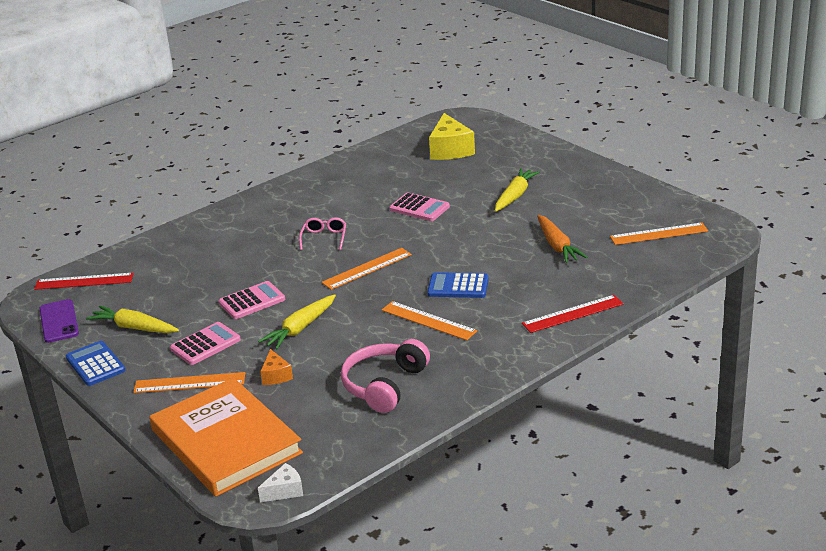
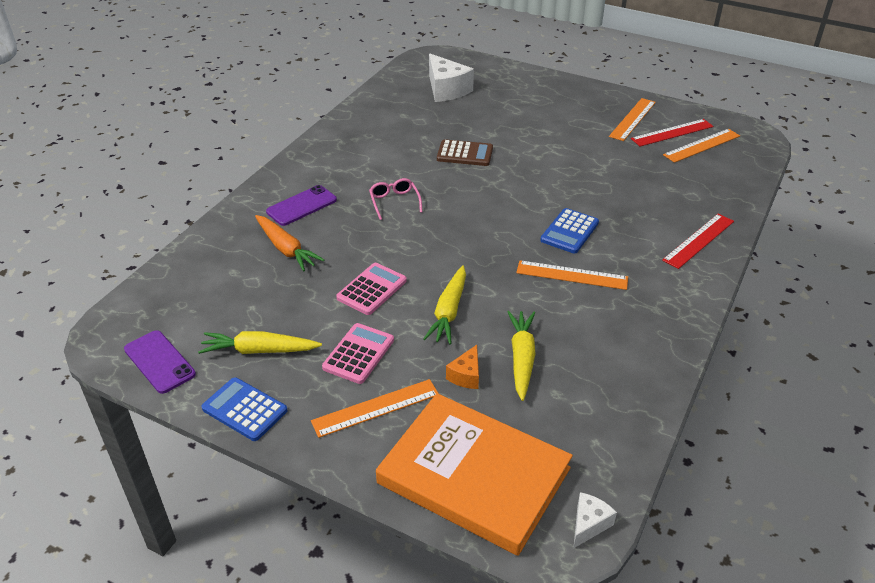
camera: 25 degrees left, 10 degrees up
red ruler [34,273,134,290] -> red ruler moved to [631,119,713,146]
orange cheese [260,349,293,385] -> orange cheese turned 60 degrees clockwise [446,345,479,389]
orange ruler [321,248,412,290] -> orange ruler moved to [609,98,656,141]
pink headphones [341,339,430,413] -> none
pink calculator [389,193,450,221] -> brown calculator [437,139,493,166]
blue calculator [427,272,489,298] -> blue calculator turned 45 degrees counterclockwise [540,208,599,254]
yellow cheese [429,113,475,160] -> white cheese [429,54,474,102]
yellow carrot [495,168,540,212] -> yellow carrot moved to [507,311,535,401]
orange carrot [537,215,587,263] -> orange carrot moved to [255,215,324,272]
none -> purple phone [266,185,337,226]

